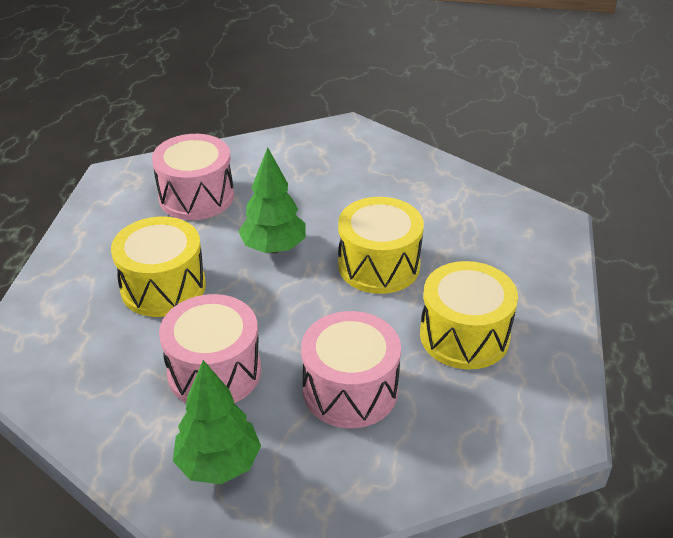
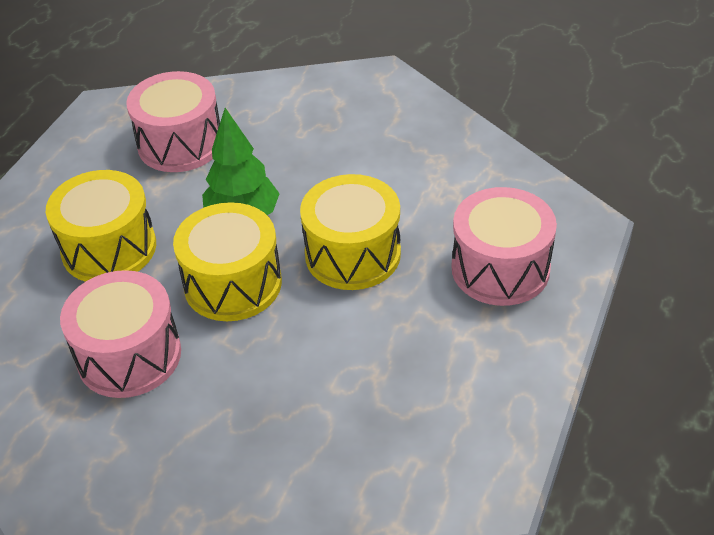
camera: 15 degrees right, 5 degrees up
green tree [173,360,261,484] -> none
pink drum [301,311,401,428] -> pink drum moved to [452,187,557,306]
yellow drum [420,261,518,370] -> yellow drum moved to [173,202,282,321]

